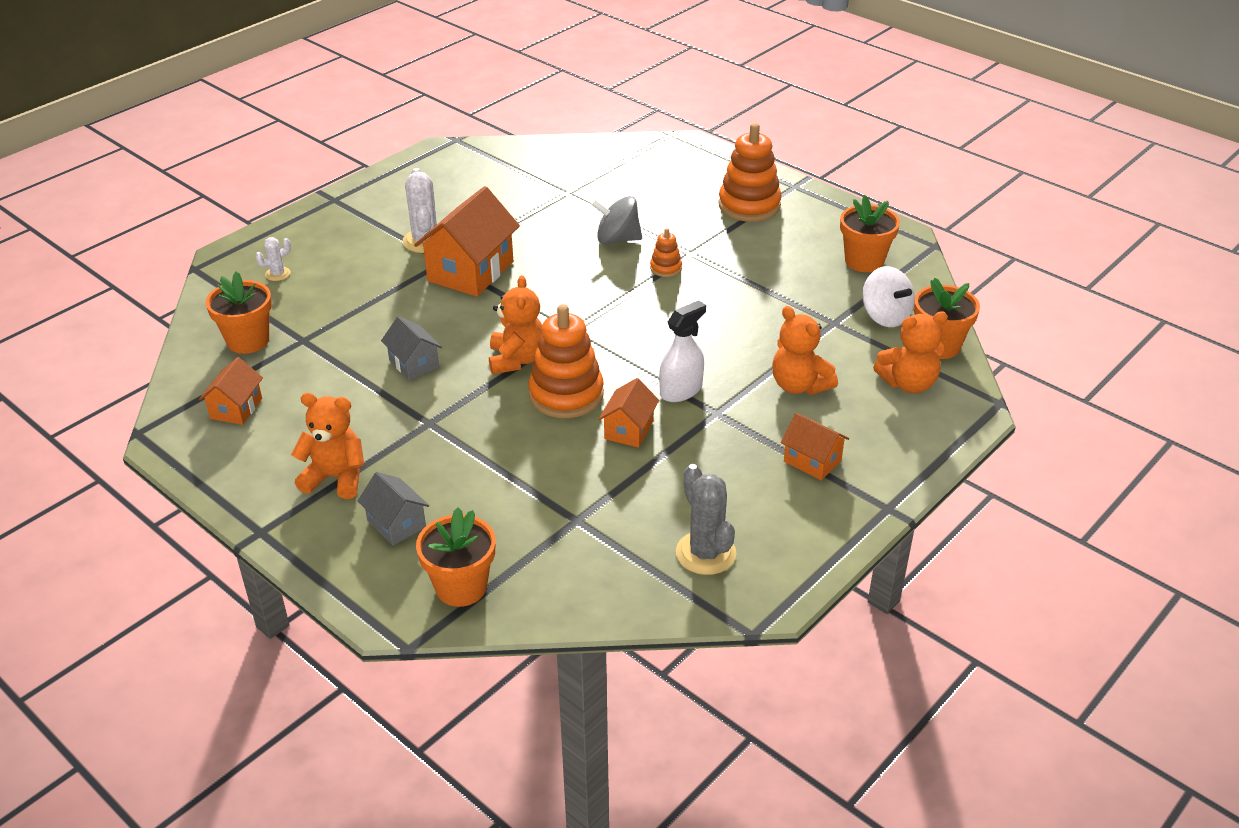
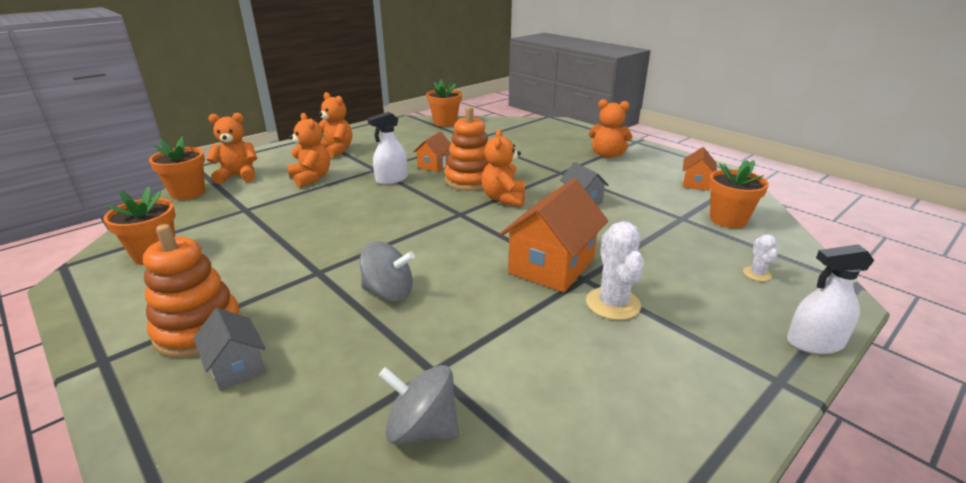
camera: 175 degrees left, 10 degrees down
white cactus [255,237,291,281] -> white cactus turned 60 degrees counterclockwise [743,234,778,281]
grey house [358,472,429,546] -> grey house moved to [193,308,266,391]
orange flower pot [416,507,495,607] -> orange flower pot moved to [427,80,462,126]
orange stacking toy [650,228,682,277] -> none
grey cactus [676,464,736,575] -> none
orange house [781,413,849,480] -> orange teddy bear [319,92,352,158]
white spinning top [862,266,915,327] -> none
none -> grey spinning top [378,365,459,444]
none -> white spray bottle [787,244,874,354]

